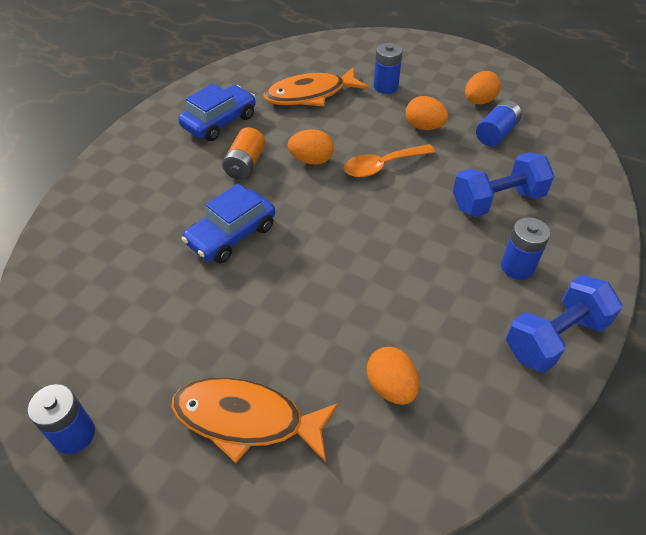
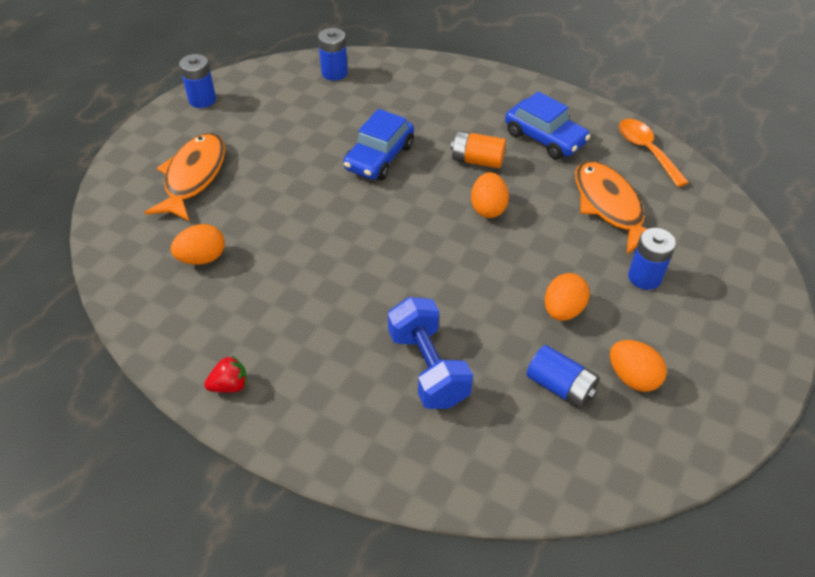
camera: 90 degrees right, 0 degrees up
blue car [181,184,275,263] -> blue car turned 105 degrees counterclockwise [343,109,414,180]
orange spoon [344,144,435,178] -> orange spoon moved to [619,119,689,187]
blue battery [501,217,550,280] -> blue battery moved to [318,28,348,81]
blue dumbbell [506,275,623,373] -> red strawberry [204,356,247,393]

